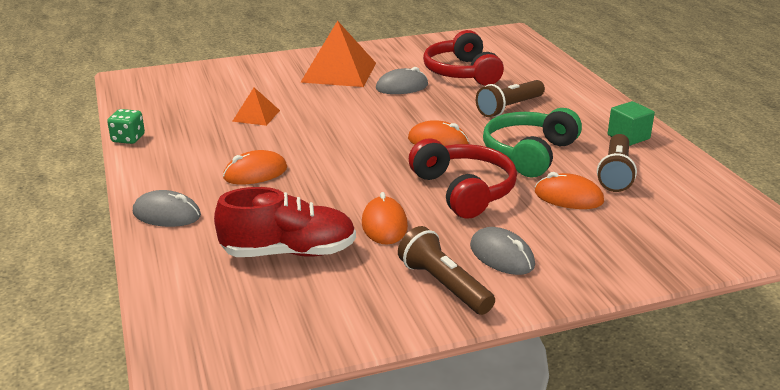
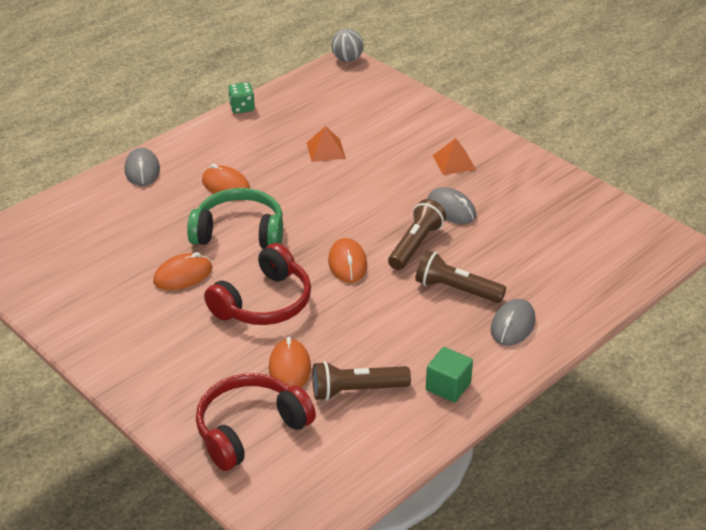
camera: 65 degrees right, 10 degrees up
red shoe [214,187,356,257] -> none
orange pyramid [300,21,376,87] -> orange pyramid [432,138,476,175], size x0.52
brown flashlight [398,226,495,315] -> brown flashlight moved to [388,199,446,270]
red headphones [423,30,504,85] -> red headphones moved to [196,373,316,471]
grey mouse [470,227,535,275] -> grey mouse moved to [491,299,536,346]
green headphones [483,108,582,178] -> green headphones moved to [187,188,283,249]
none -> grey ball [331,29,364,62]

